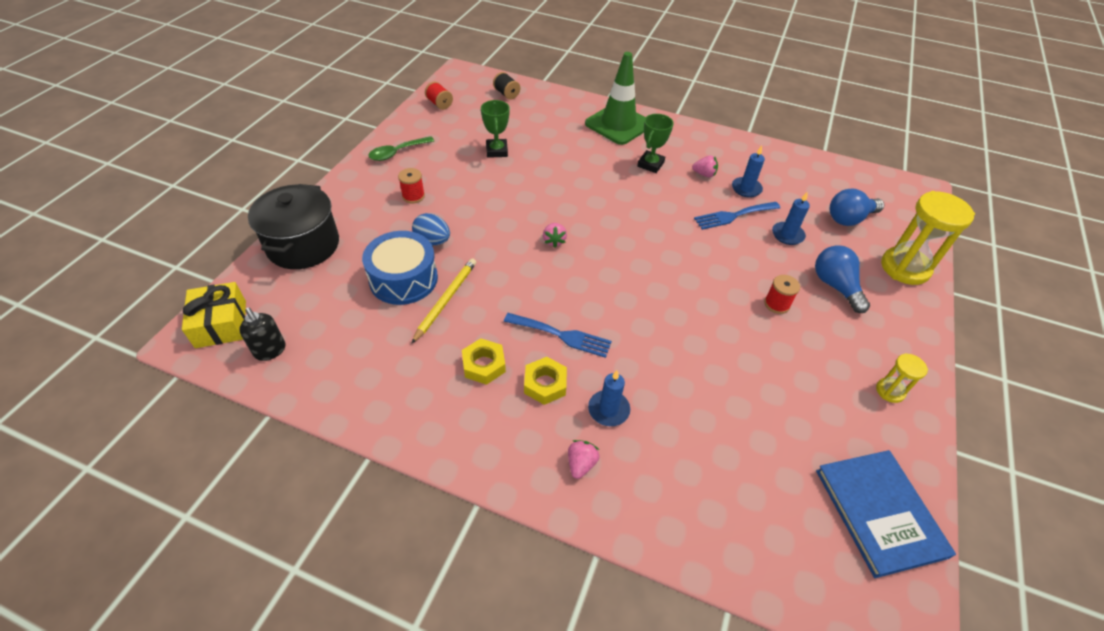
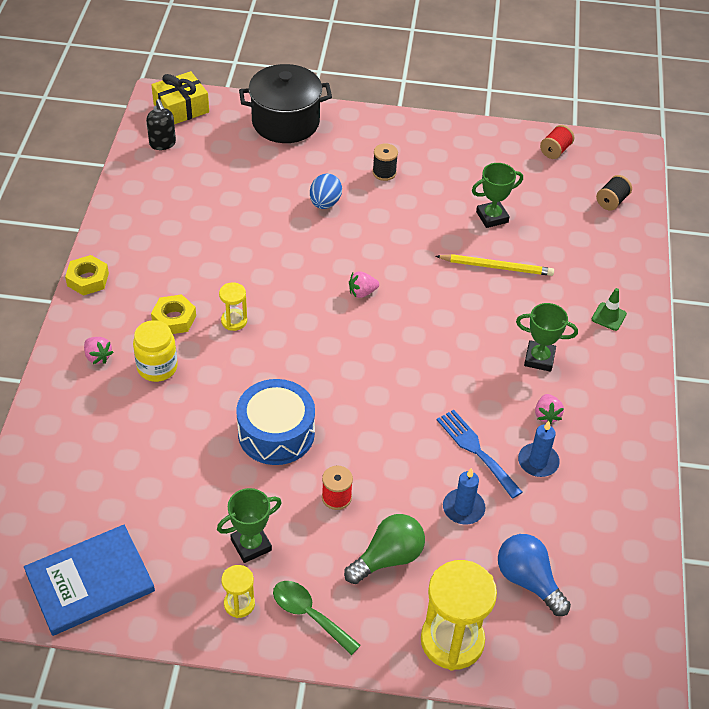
camera: 75 degrees right, 0 degrees up
black soap dispenser [239,308,286,361] -> black soap dispenser turned 60 degrees counterclockwise [146,99,176,150]
blue drum [362,231,438,305] -> blue drum moved to [237,379,315,465]
green spoon [368,136,434,161] -> green spoon moved to [273,581,361,655]
red spool [398,168,425,203] -> black spool [372,143,398,181]
yellow pencil [411,258,476,344] -> yellow pencil moved to [436,254,554,276]
yellow nut [462,338,506,385] -> yellow nut moved to [65,255,109,296]
blue fork [504,313,612,358] -> yellow hourglass [219,282,247,331]
pink strawberry [568,440,599,479] -> pink strawberry turned 45 degrees clockwise [84,337,114,364]
green traffic cone [585,52,646,145] -> green traffic cone [592,288,627,331], size x0.40
blue candle [588,370,630,426] -> yellow jar [133,320,178,382]
blue light bulb [815,245,870,313] -> green light bulb [344,514,425,584]
none -> green trophy [217,488,282,563]

